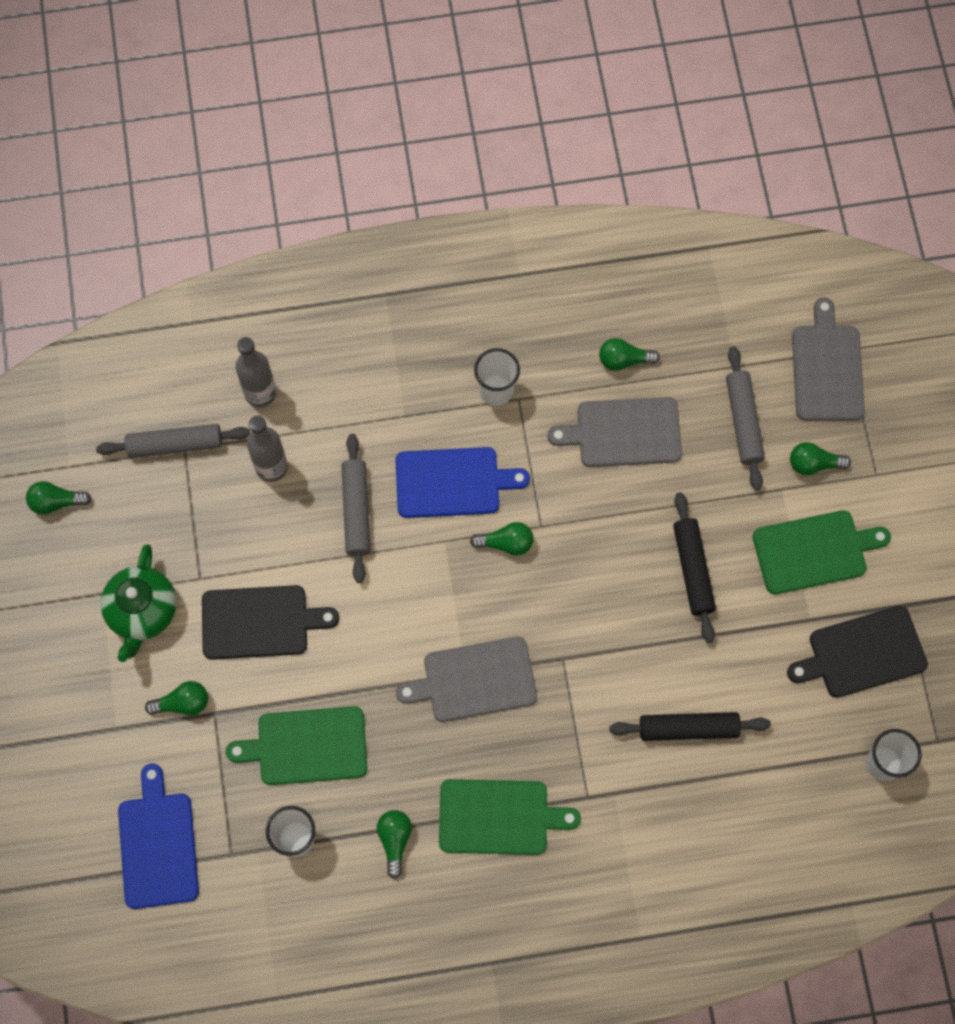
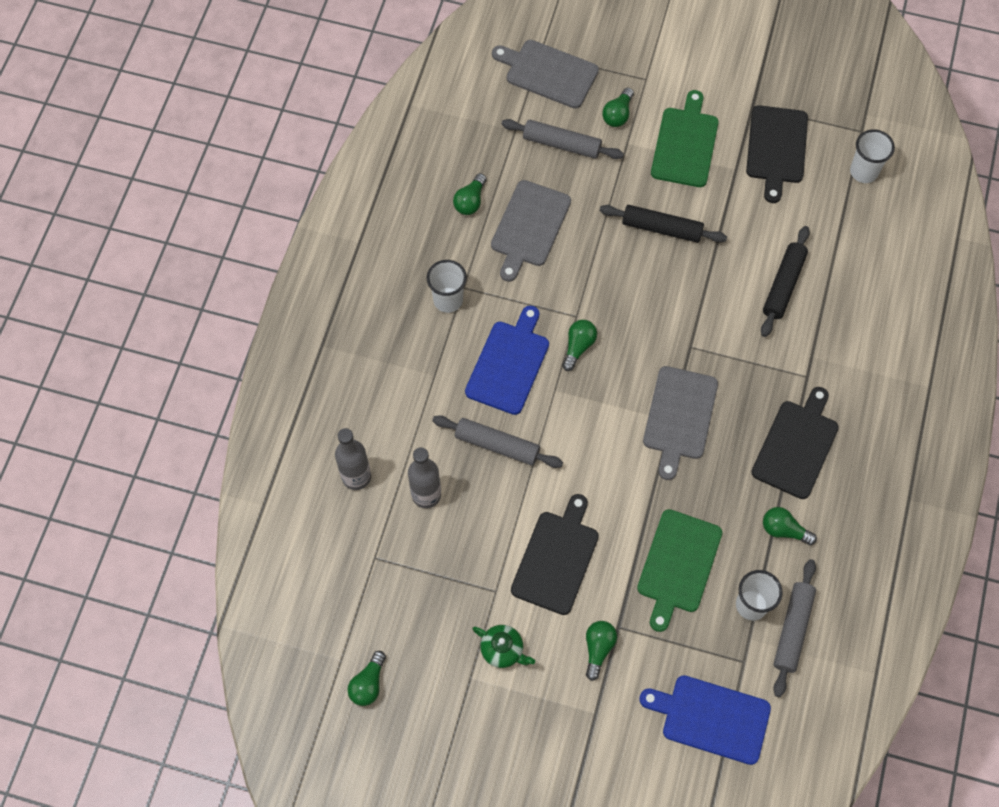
camera: 65 degrees left, 5 degrees down
grey rolling pin [96,424,250,458] -> grey rolling pin moved to [773,559,816,697]
green teapot [100,544,177,662] -> green teapot [472,625,535,668], size x0.62
green cutting board [439,779,581,855] -> black cutting board [751,387,839,499]

